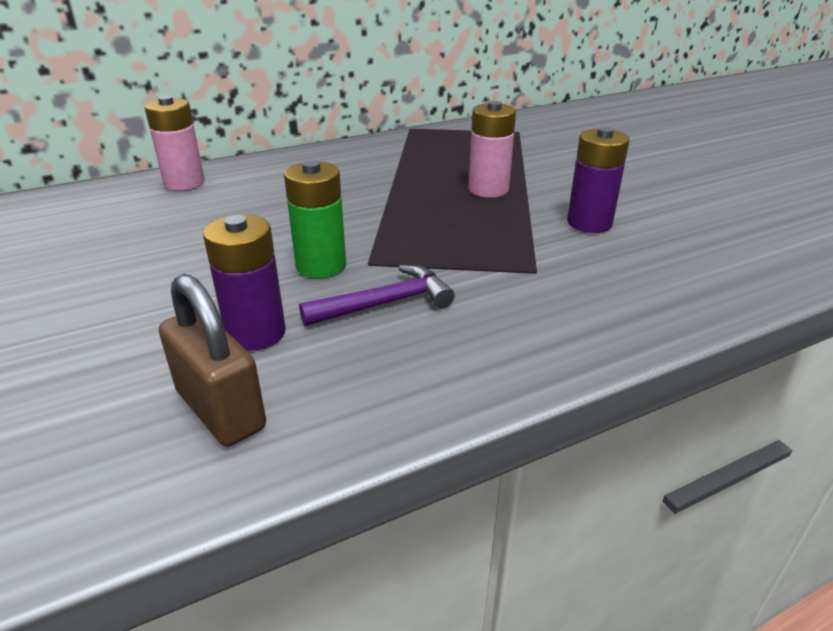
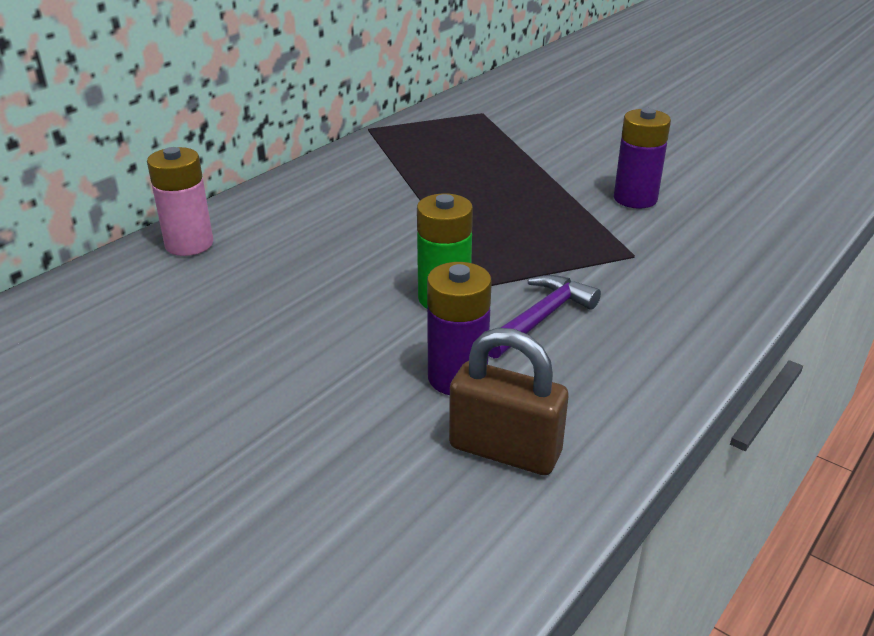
camera: 25 degrees left, 0 degrees up
pink battery [469,101,516,198] -> none

